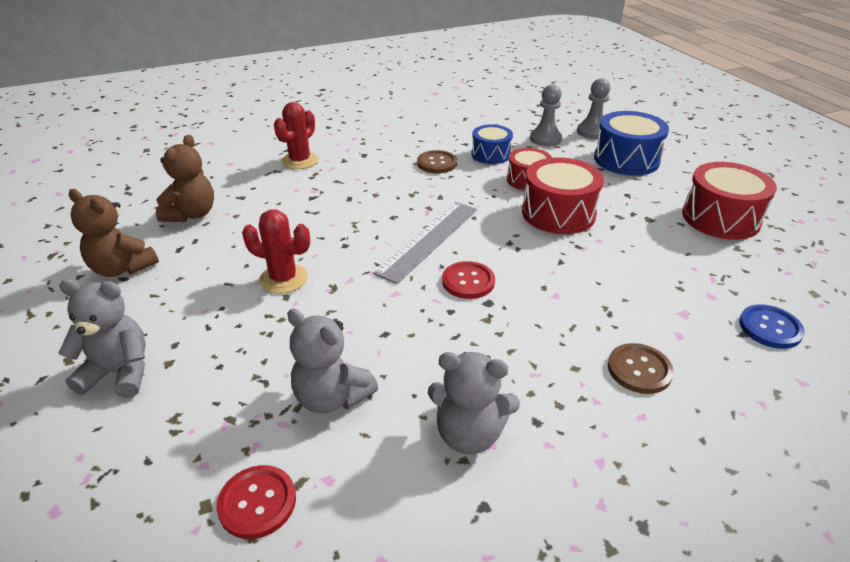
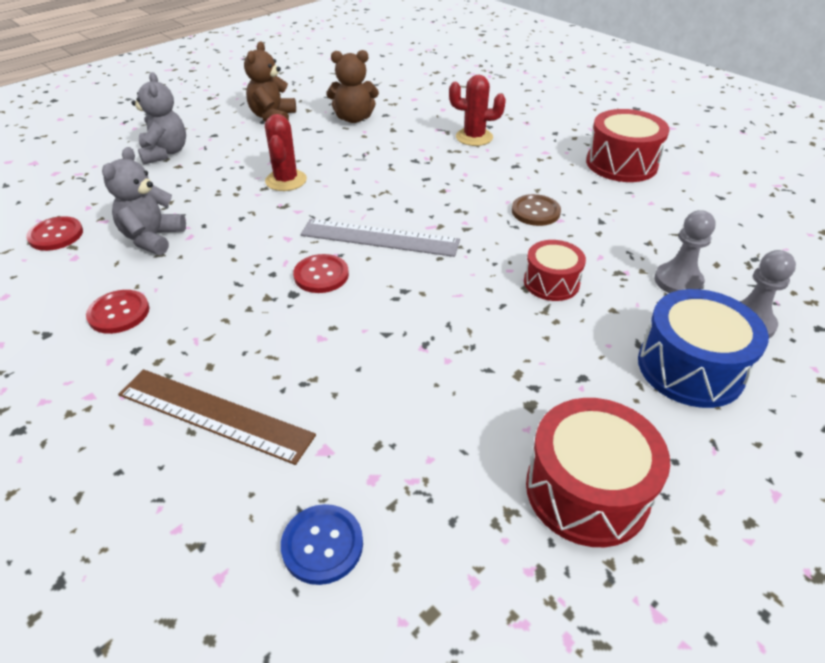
camera: 70 degrees right, 5 degrees up
grey teddy bear [428,352,520,454] -> red button [86,290,149,334]
blue drum [471,125,513,164] -> none
red drum [522,157,604,234] -> red drum moved to [586,109,670,182]
brown button [608,343,674,394] -> brown ruler [118,369,316,465]

